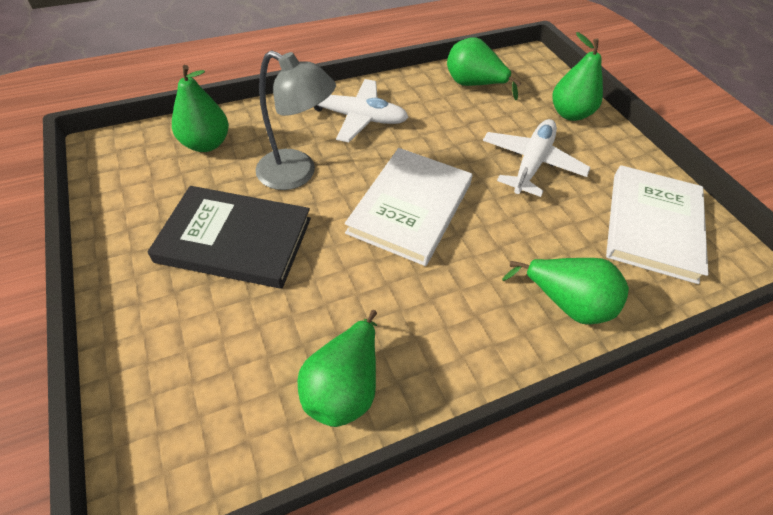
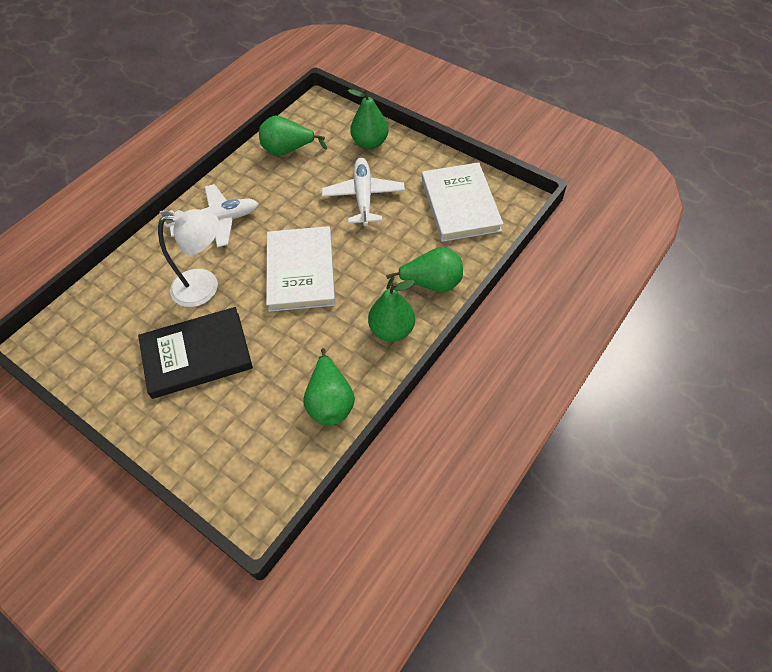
camera: 25 degrees left, 5 degrees up
green pear [172,65,229,152] -> green pear moved to [368,280,415,342]
grey lamp [256,50,336,190] -> white lamp [158,209,219,307]

